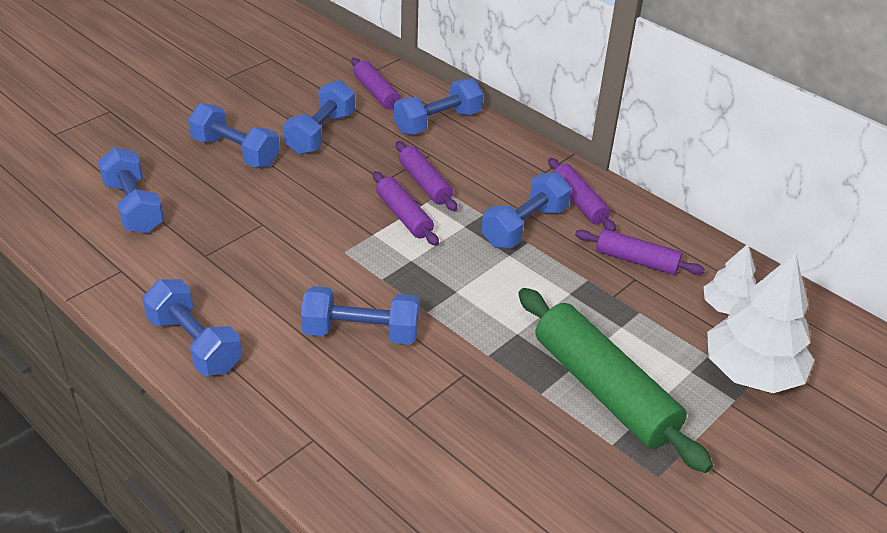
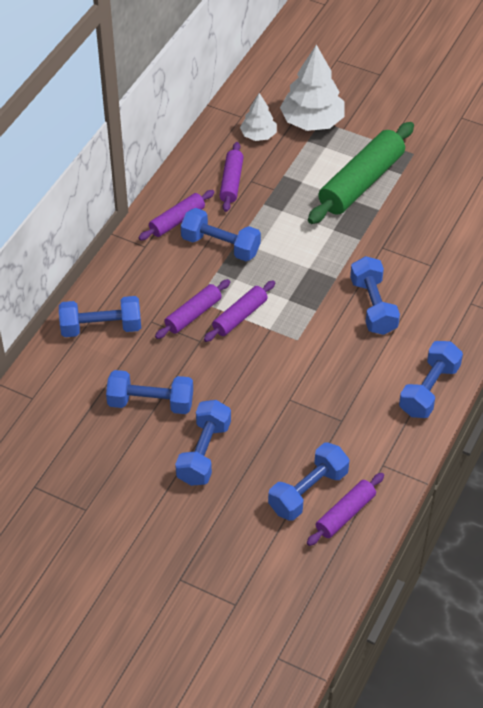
camera: 105 degrees left, 10 degrees up
purple rolling pin [351,58,401,110] -> purple rolling pin moved to [307,473,384,546]
blue dumbbell [394,78,483,135] -> blue dumbbell turned 45 degrees counterclockwise [59,296,141,337]

